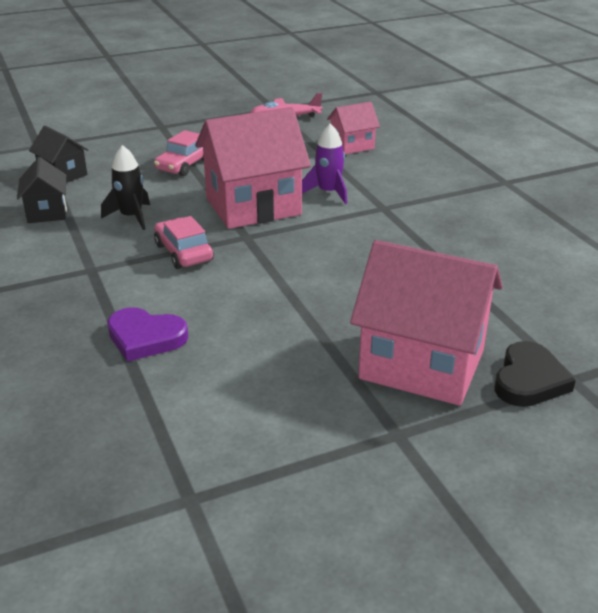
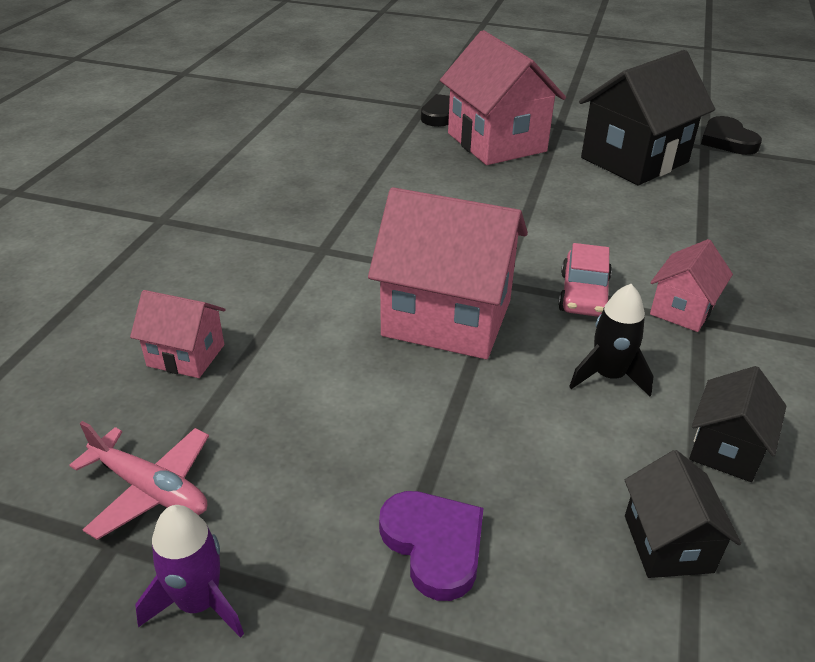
camera: 140 degrees left, 5 degrees up
purple heart [107,307,188,362] -> purple heart moved to [379,491,484,601]
pink car [154,130,204,176] -> none
purple rocket [302,123,347,204] -> purple rocket moved to [135,505,244,638]
none -> black house [579,50,715,185]
none -> pink house [650,239,733,332]
none -> black heart [701,116,762,155]

